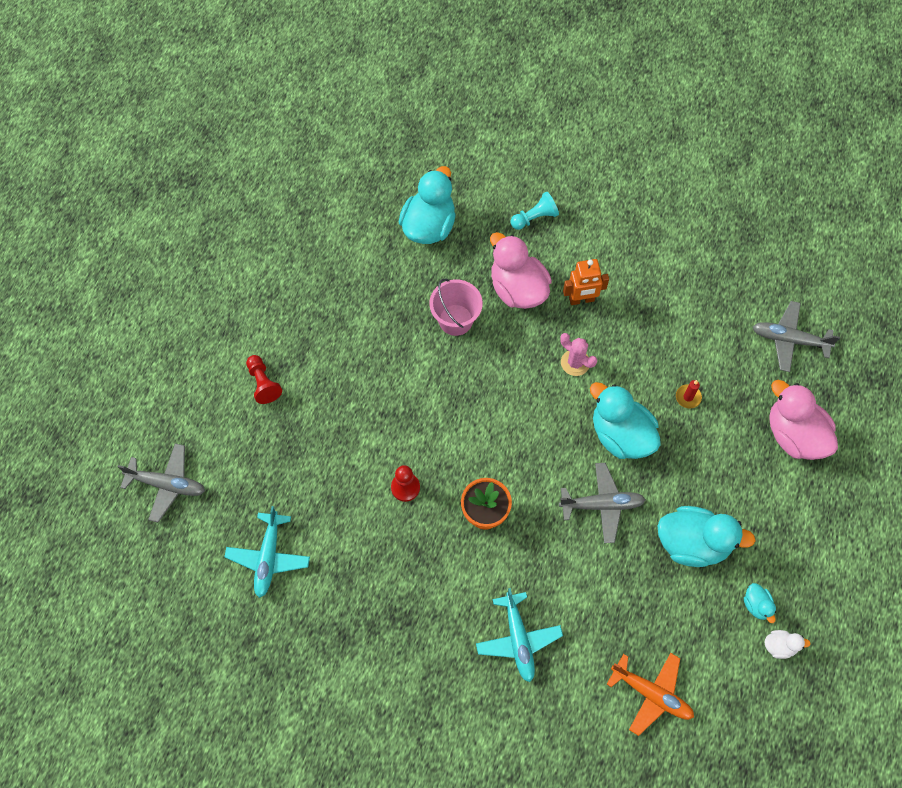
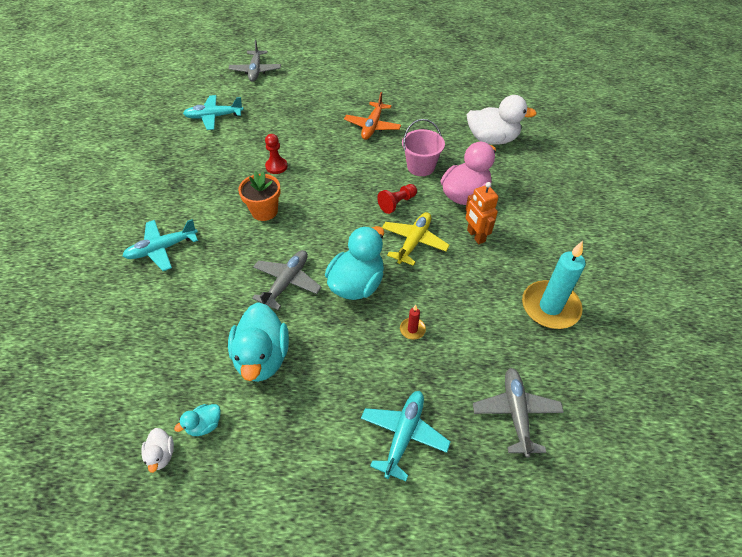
camera: 75 degrees right, 15 degrees down
red pawn [246,355,282,404] -> red pawn moved to [377,184,417,214]
turquoise duck [398,166,456,244] -> white duck [467,95,537,145]
turquoise pawn [511,191,559,230] -> none
grey plane [559,463,646,543] -> grey plane turned 135 degrees counterclockwise [252,250,322,310]
pink cactus [560,333,597,376] -> yellow plane [382,212,450,266]
orange plane [607,653,694,736] -> orange plane moved to [344,92,401,140]
pink duck [769,380,838,460] -> turquoise plane [361,391,450,481]
none -> turquoise candle [522,241,586,329]

